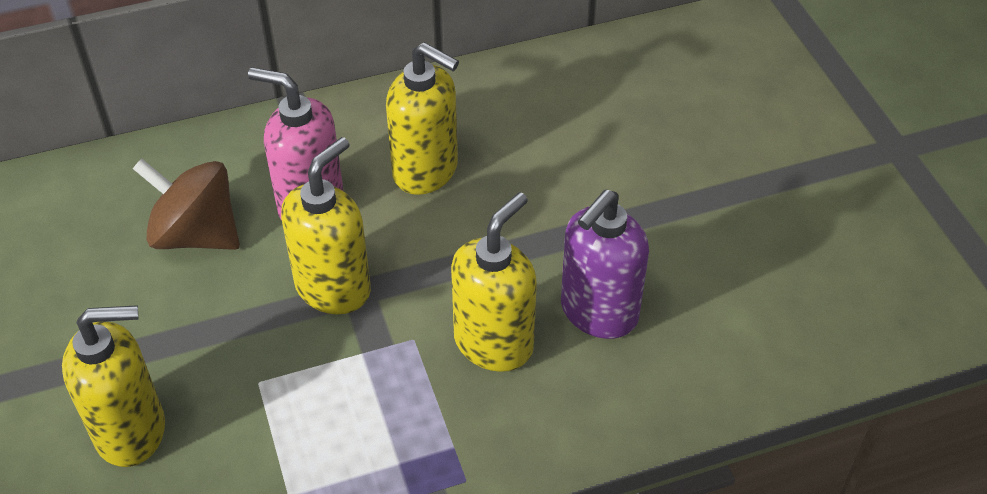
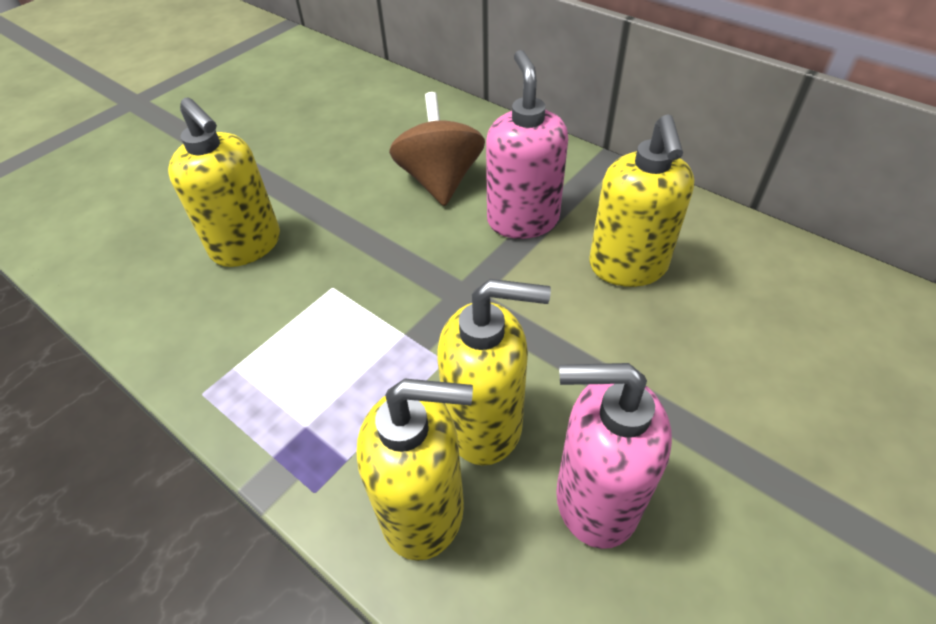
camera: 60 degrees right, 0 degrees up
yellow soap dispenser [281,137,371,314] -> yellow soap dispenser moved to [357,379,473,561]
purple soap dispenser [561,190,649,339] -> pink soap dispenser [556,363,672,549]

